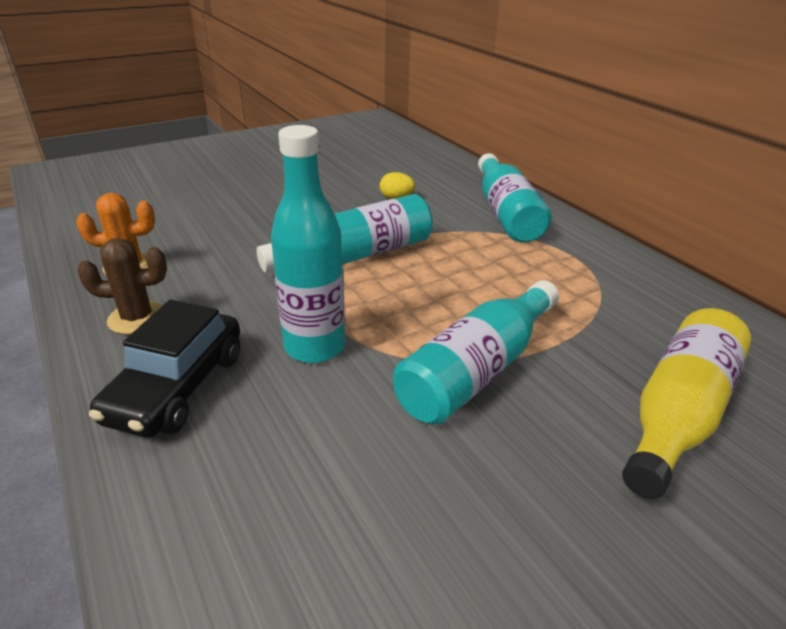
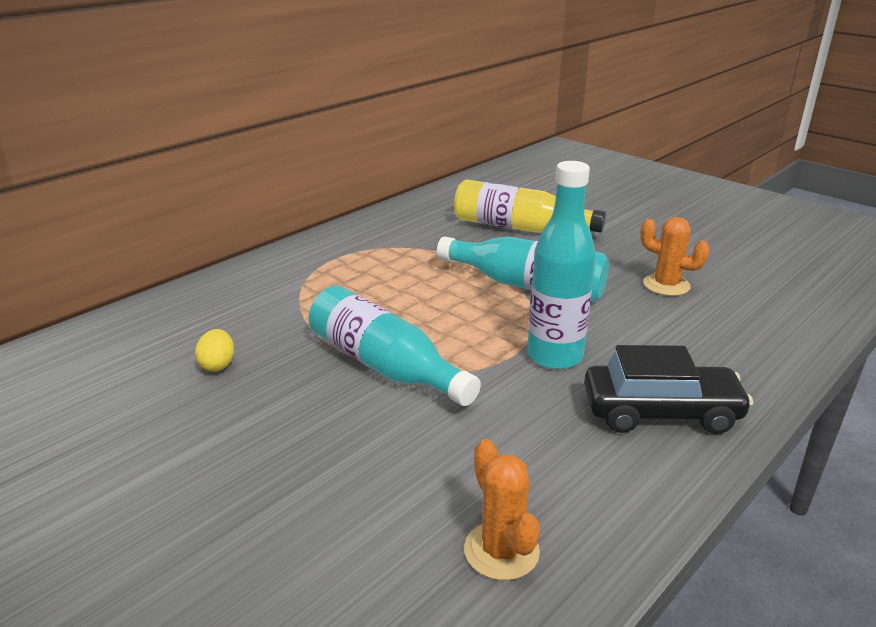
camera: 105 degrees left, 5 degrees down
brown cactus [77,238,167,334] -> none
turquoise bottle [478,153,551,243] -> none
none -> orange cactus [640,217,710,296]

